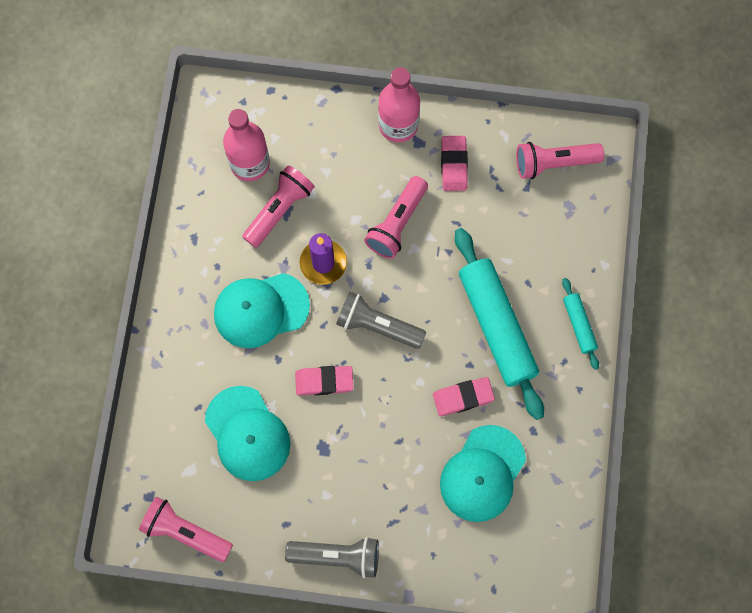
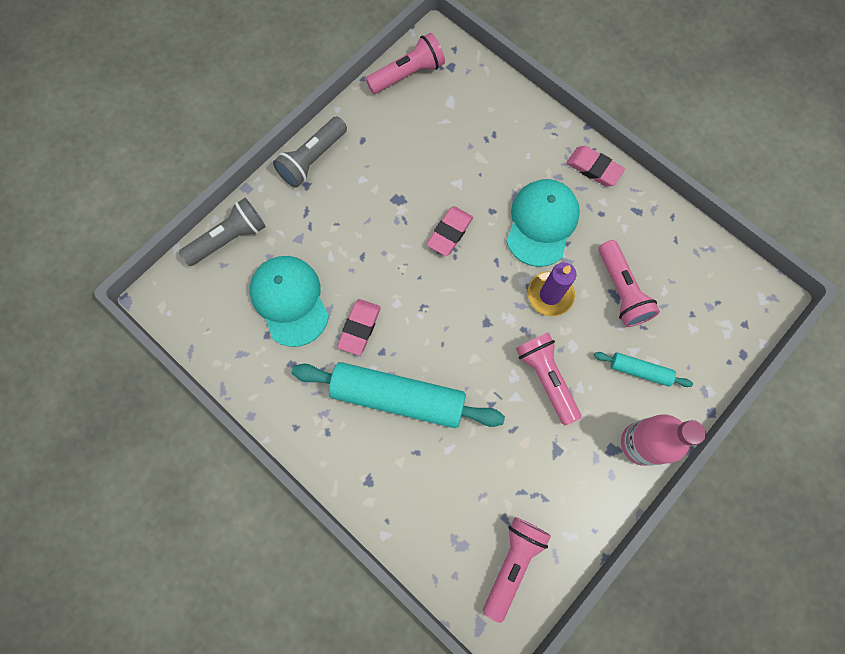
camera: 125 degrees right, 0 degrees up
turquoise cap [205,386,290,481] -> none
pink bottle [223,109,270,181] -> none
grey flashlight [336,291,426,349] -> grey flashlight moved to [179,198,266,266]
pink eraser [441,136,468,191] -> pink eraser moved to [567,146,625,186]
turquoise rolling pin [562,278,599,370] -> turquoise rolling pin moved to [594,352,693,387]

